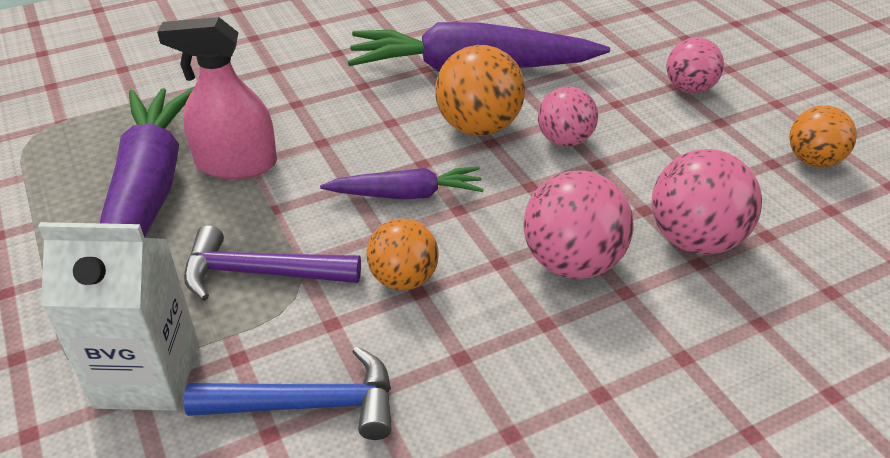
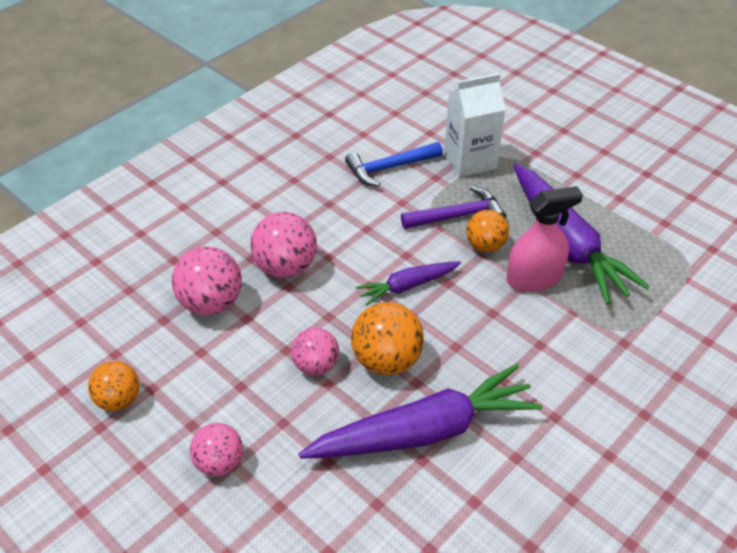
camera: 160 degrees right, 5 degrees up
orange ball [366,218,439,290] -> orange ball moved to [466,210,509,252]

